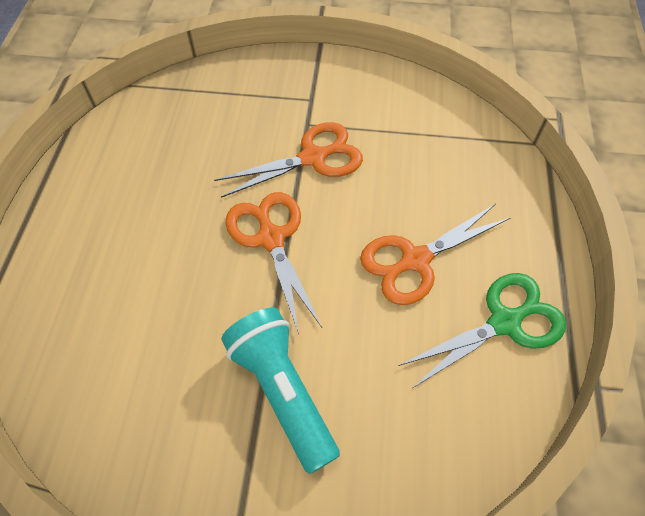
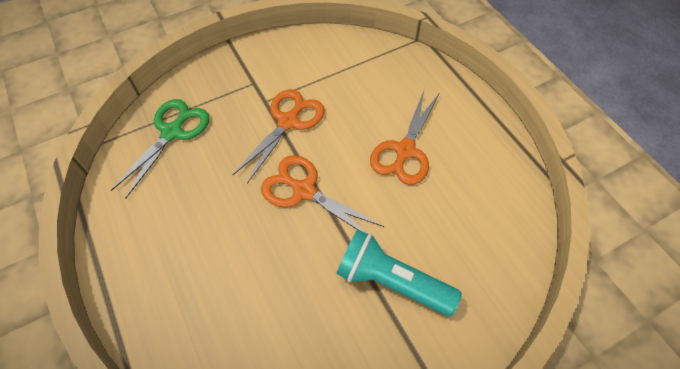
camera: 35 degrees left, 0 degrees up
green scissors [398,273,566,388] -> green scissors moved to [111,99,210,198]

